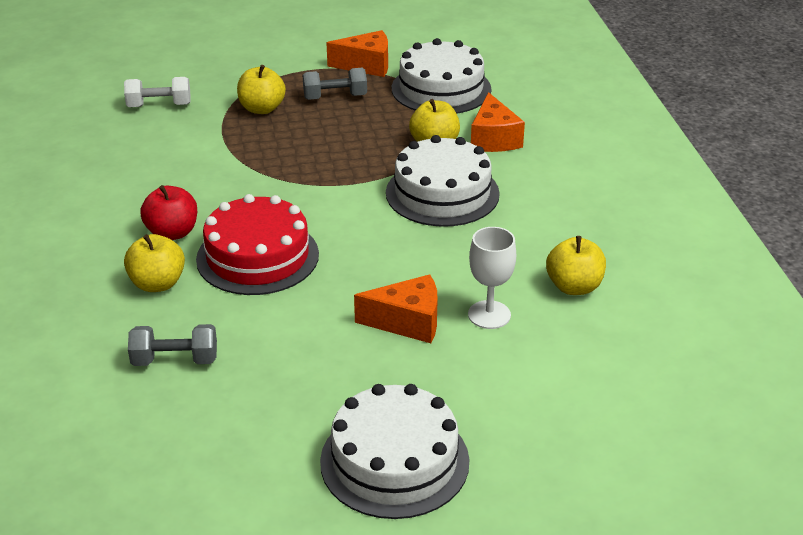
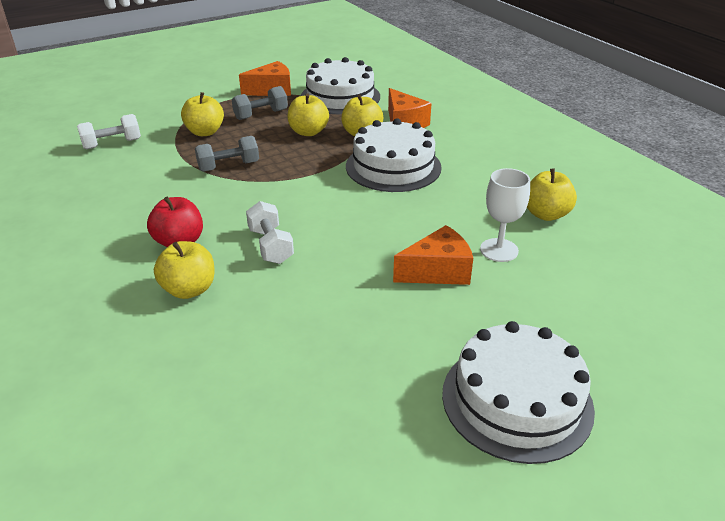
camera: 20 degrees left, 0 degrees up
grey dumbbell [128,324,217,366] -> grey dumbbell moved to [195,136,259,172]
red cake [196,194,319,295] -> white dumbbell [246,201,294,264]
none -> yellow apple [287,93,329,136]

